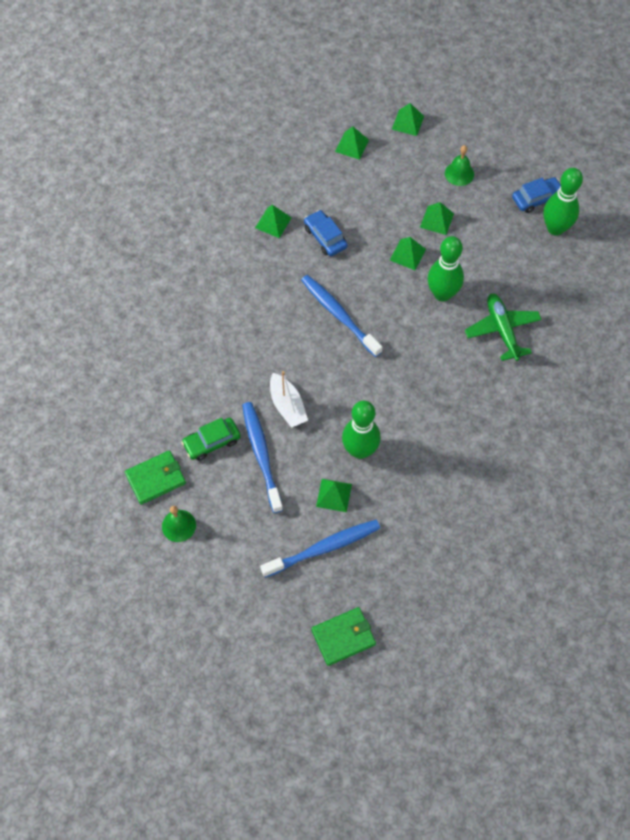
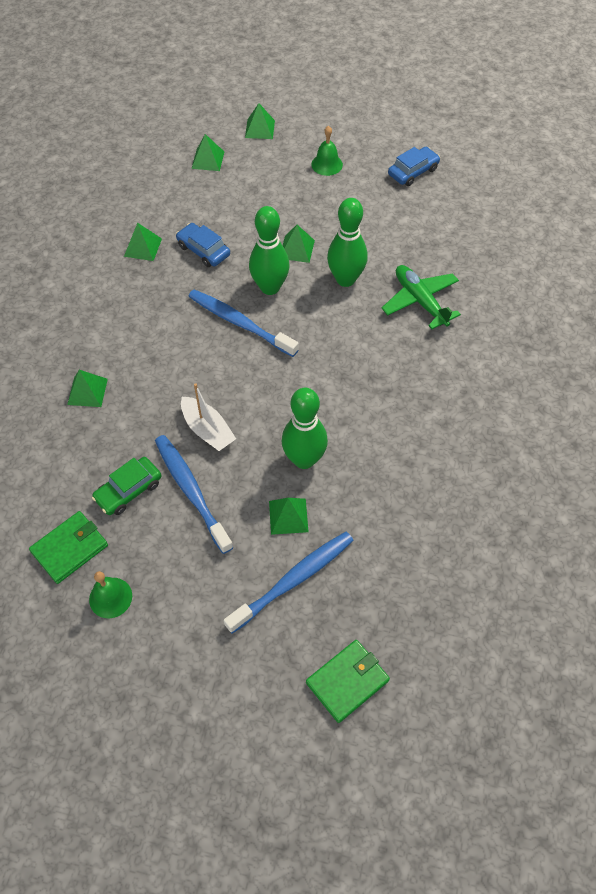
camera: 15 degrees left, 5 degrees down
green pyramid [420,202,454,235] -> green pyramid moved to [67,370,108,407]
green bowling pin [543,168,583,236] -> green bowling pin moved to [249,206,290,295]

